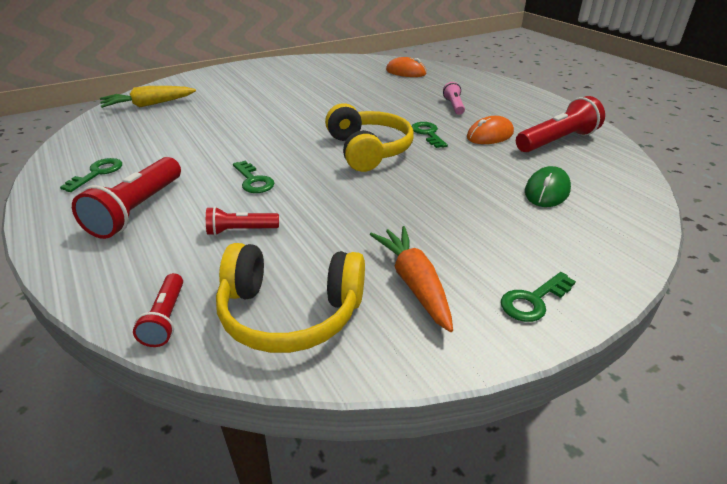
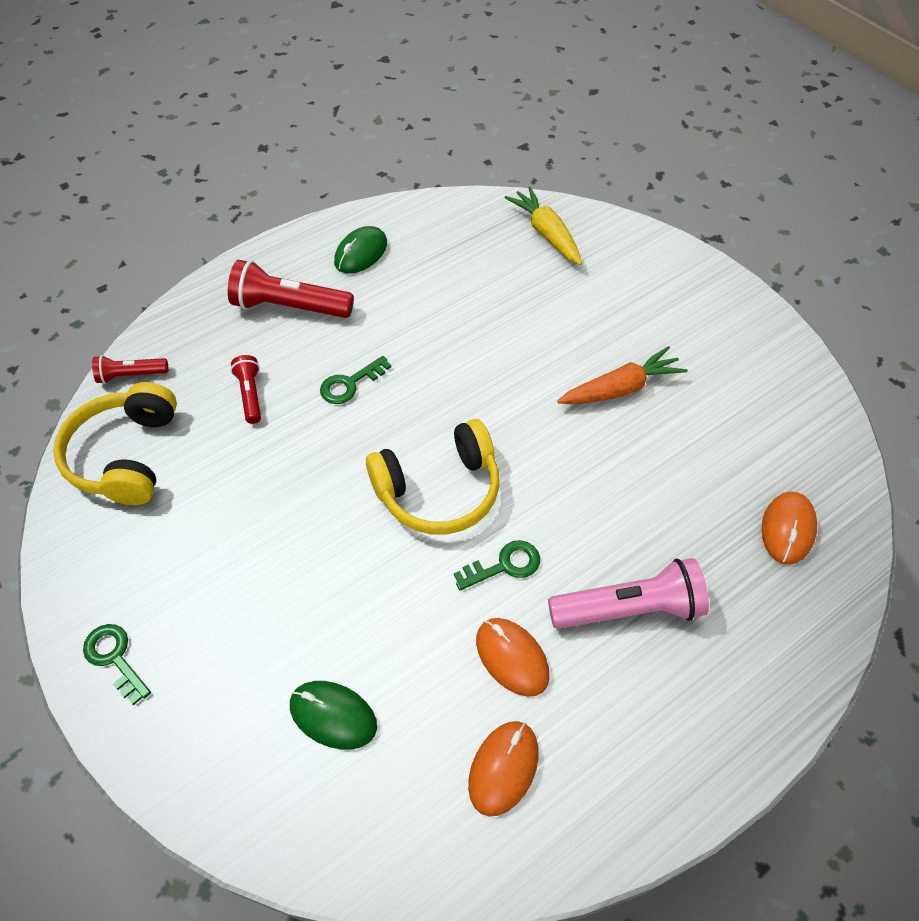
camera: 85 degrees right, 20 degrees up
green key [60,158,122,192] -> green mouse [334,226,387,274]
orange carrot [370,226,453,332] -> orange carrot moved to [557,346,688,404]
pink flashlight [443,82,465,115] -> pink flashlight [548,558,709,629], size x1.82
red flashlight [516,96,605,152] -> orange mouse [468,721,539,817]

